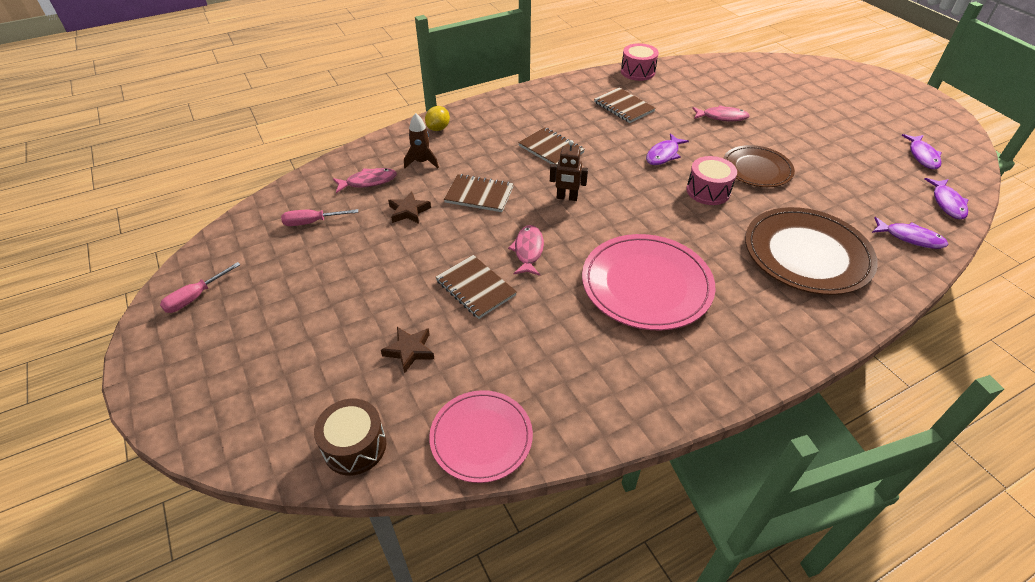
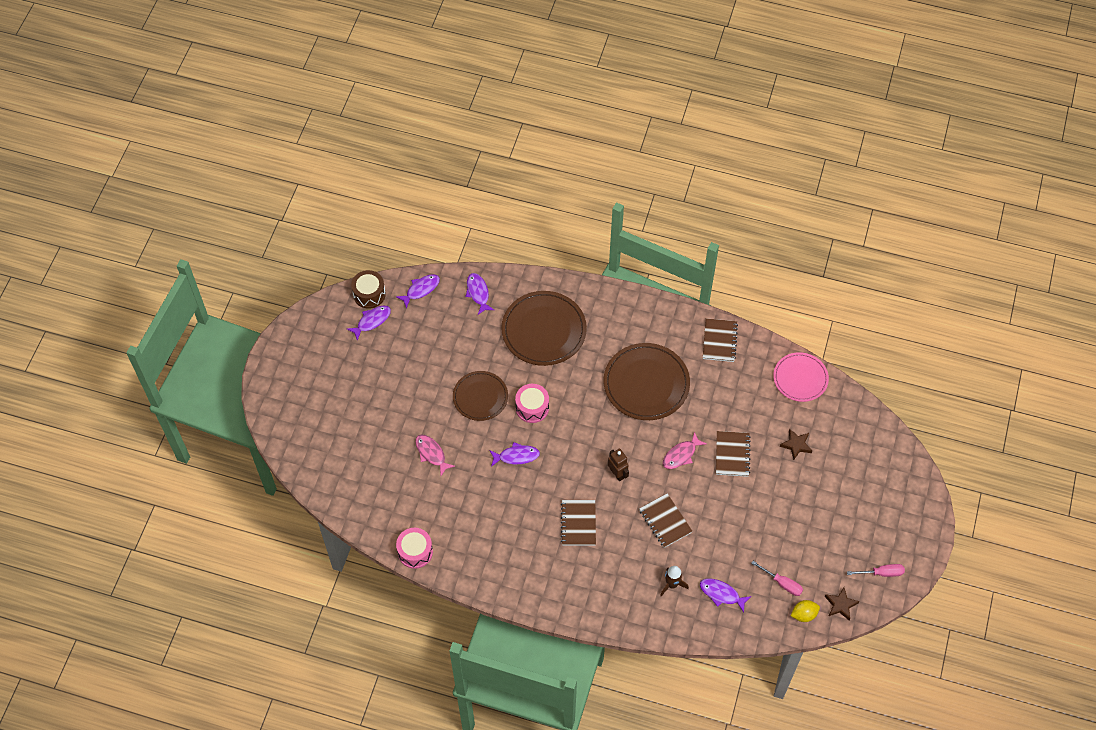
camera: 135 degrees left, 15 degrees up
brown drum [314,399,386,475] -> brown drum moved to [351,270,386,309]
pink fish [333,168,397,193] -> purple fish [700,579,751,613]
brown star [388,191,431,224] -> brown star moved to [825,587,859,620]
yellow lemon [425,106,450,131] -> yellow lemon moved to [791,600,820,622]
pink plate [582,234,715,330] -> brown plate [604,343,690,420]
brown notebook [594,88,655,123] -> brown notebook moved to [703,318,738,362]

